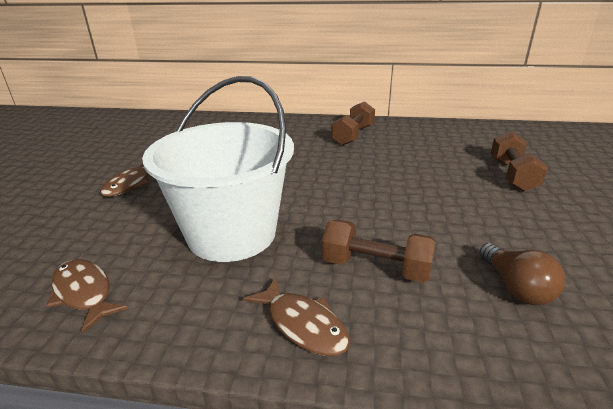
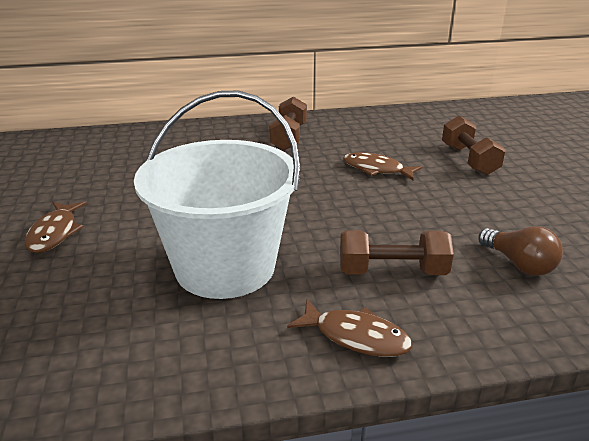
camera: 20 degrees left, 0 degrees up
brown fish [46,259,129,333] -> brown fish moved to [343,152,422,180]

